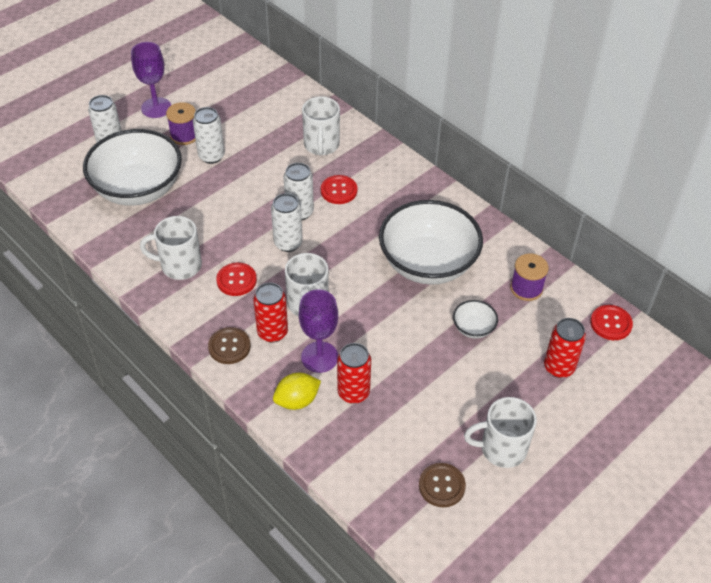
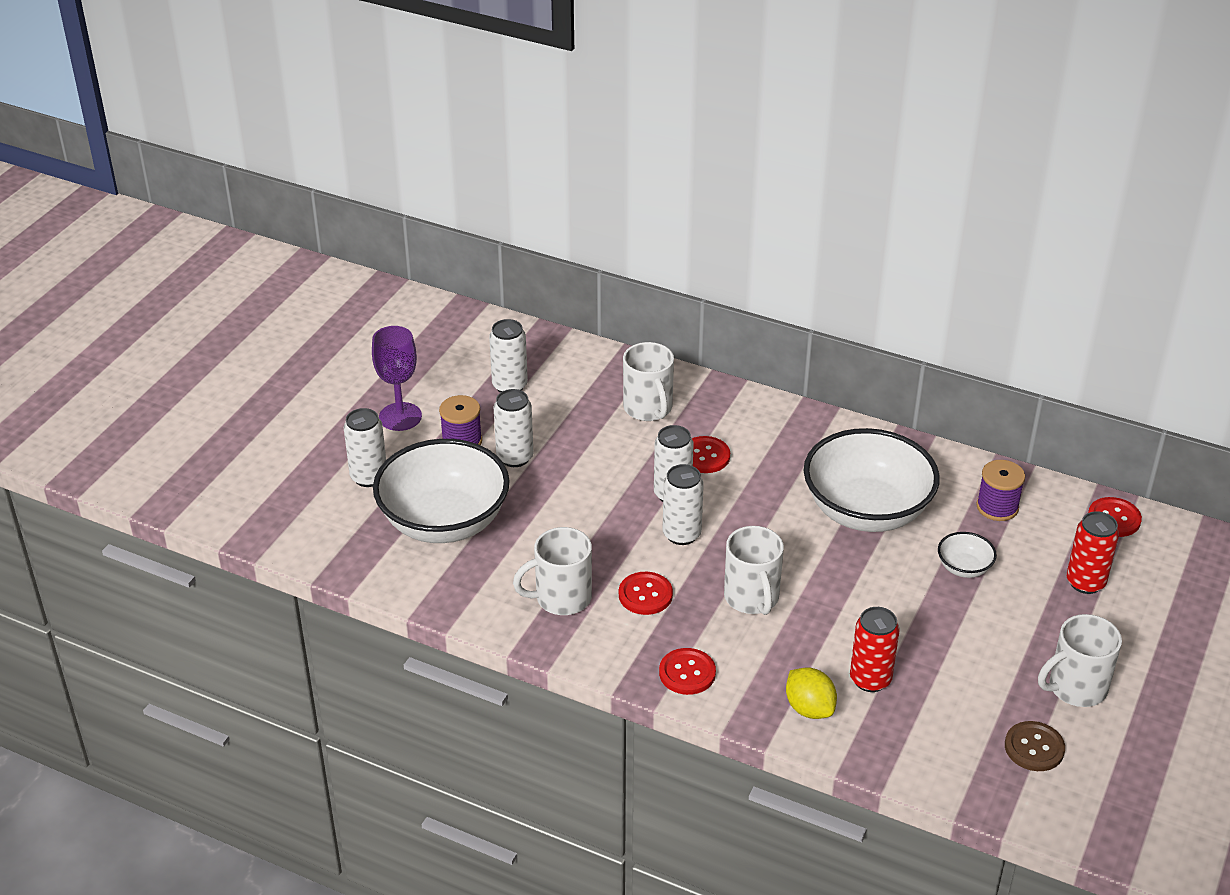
camera: 20 degrees left, 10 degrees down
brown button [208,327,251,364] -> red button [659,648,716,695]
red can [253,283,288,343] -> none
yellow lemon [273,373,321,410] -> yellow lemon turned 75 degrees counterclockwise [786,667,837,719]
purple goblet [299,290,338,373] -> none
none -> white can [489,319,528,393]

